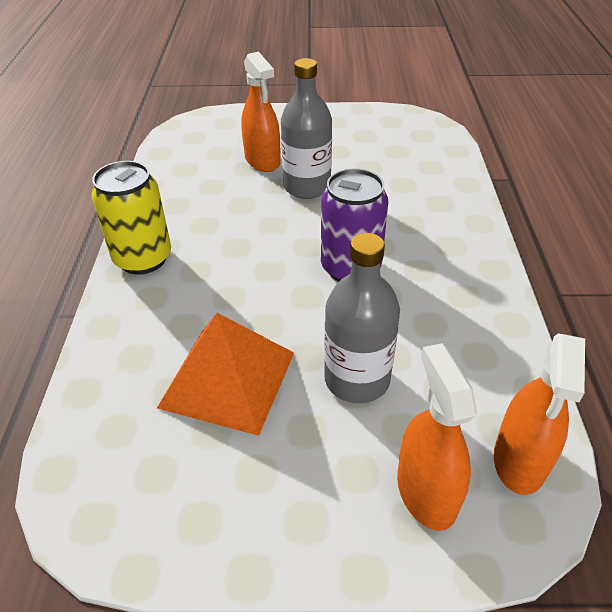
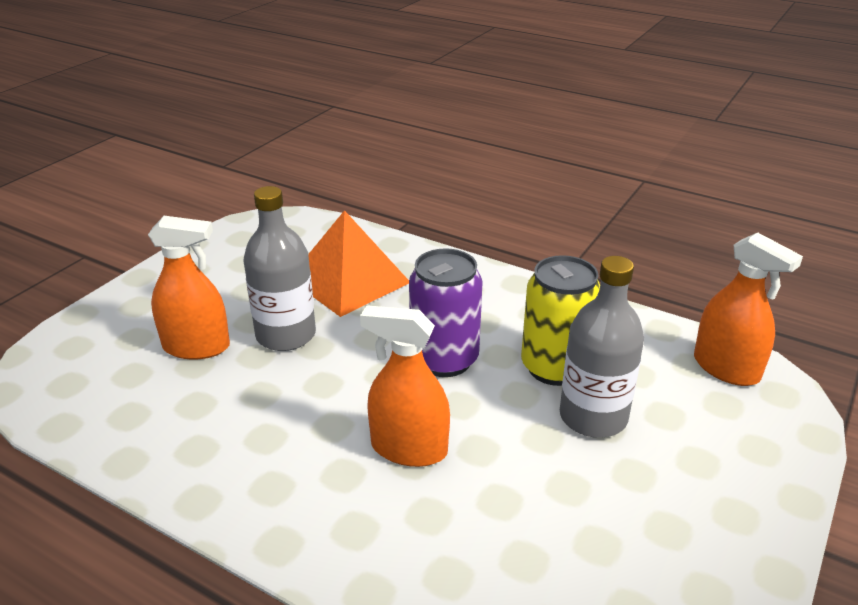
camera: 60 degrees left, 10 degrees down
yellow can [91,161,171,275] -> yellow can moved to [521,255,600,386]
orange pyramid [157,313,294,436] -> orange pyramid moved to [308,210,409,317]
orange spray bottle [397,343,477,531] -> orange spray bottle moved to [360,305,450,467]

